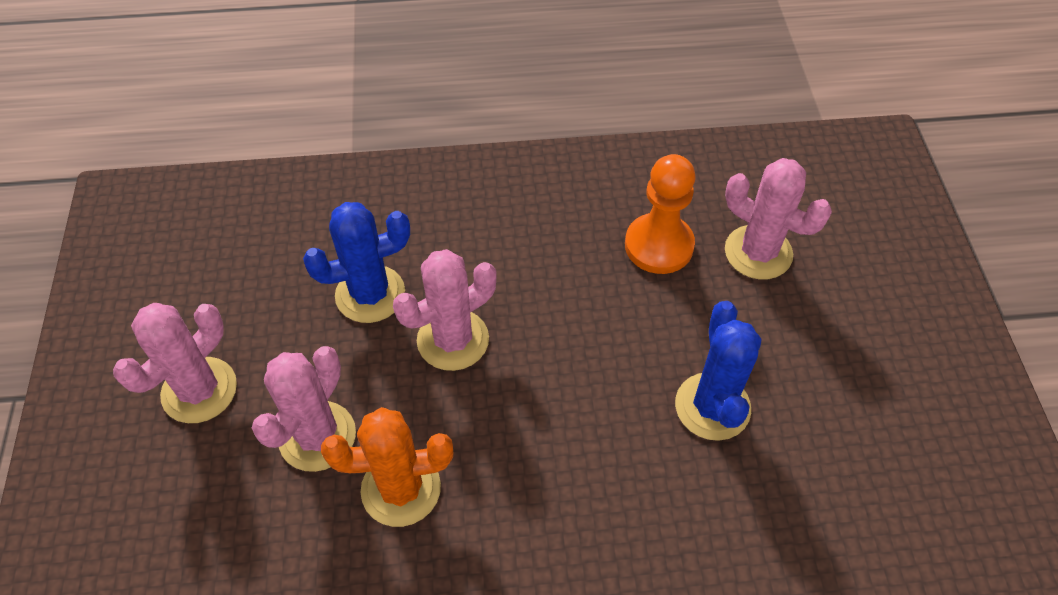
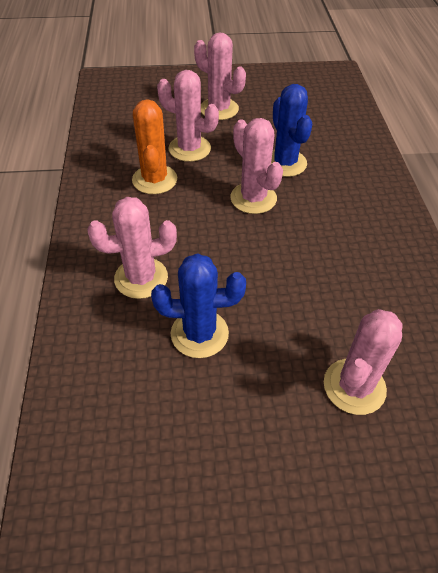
camera: 90 degrees right, 5 degrees down
orange pawn [625,154,696,274] -> none
none -> pink cactus [87,197,177,299]

